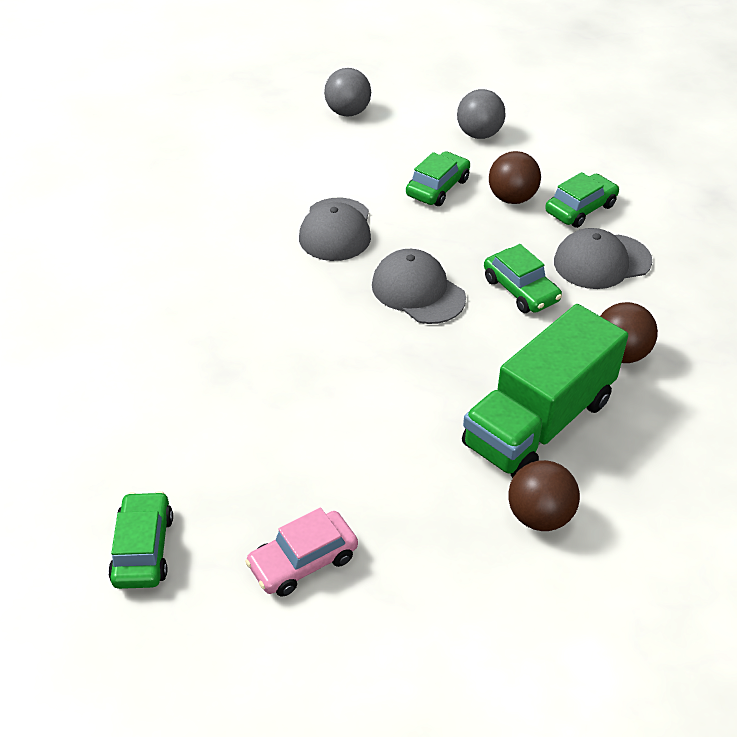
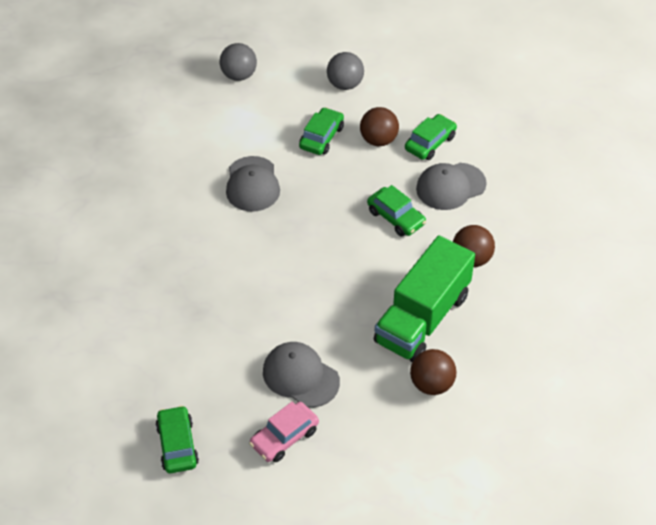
camera: 10 degrees left, 5 degrees up
grey cap [372,249,466,324] -> grey cap moved to [263,342,340,408]

